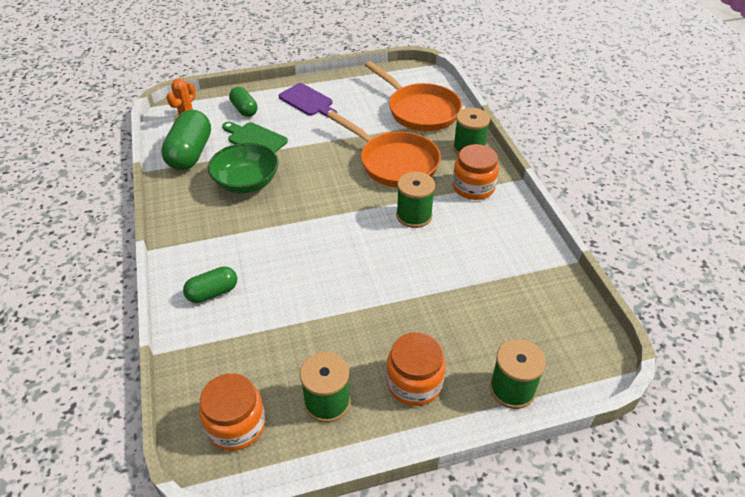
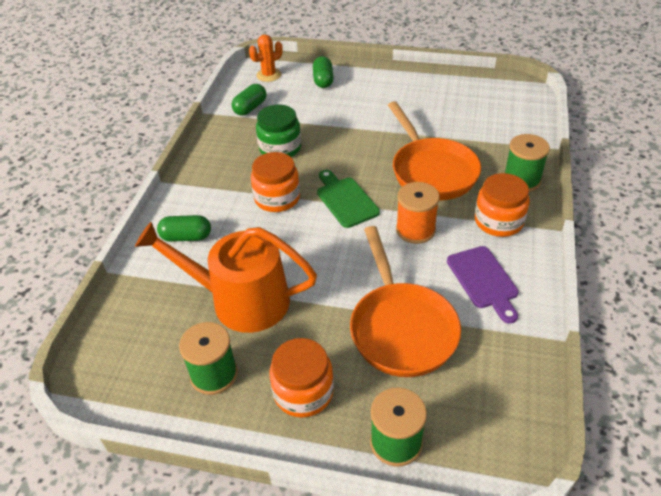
camera: 30 degrees right, 0 degrees up
green capsule [161,110,211,170] -> green capsule [232,84,266,116], size x0.59
orange jar [199,373,265,451] -> orange jar moved to [251,152,300,212]
green bowl [208,143,279,193] -> green jar [256,105,301,157]
green cutting board [222,122,288,153] -> green cutting board moved to [317,170,380,228]
purple cutting board [279,83,337,117] -> purple cutting board moved to [447,246,519,324]
orange pan [365,61,462,131] -> orange pan moved to [350,226,461,377]
green spool [396,172,435,228] -> orange spool [396,182,440,244]
none -> orange watering can [135,222,317,333]

